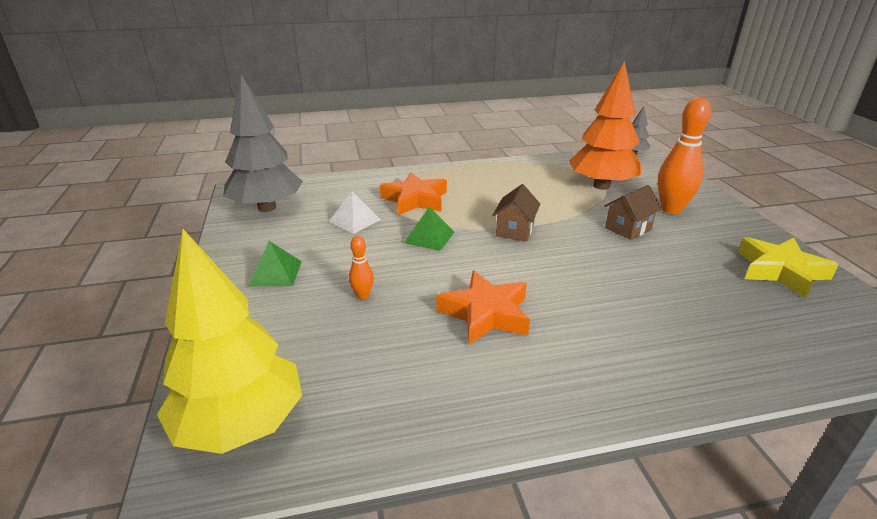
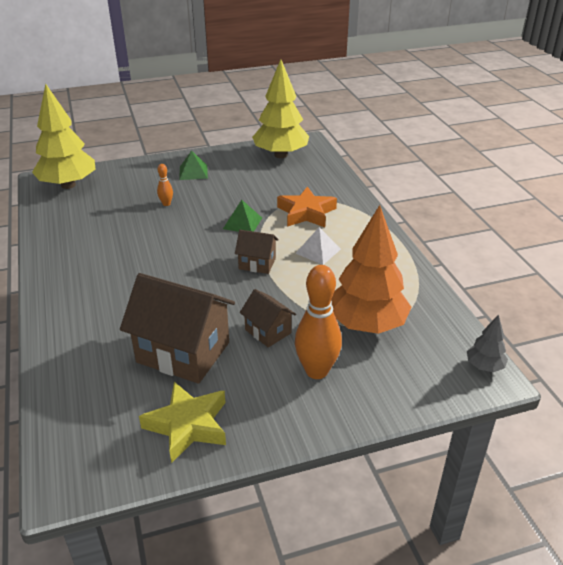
camera: 85 degrees right, 5 degrees up
grey tree [223,75,303,212] -> yellow tree [252,59,309,158]
white pyramid [329,191,381,234] -> white pyramid moved to [295,227,341,265]
orange star [436,271,530,345] -> none
none -> brown house [120,273,235,384]

